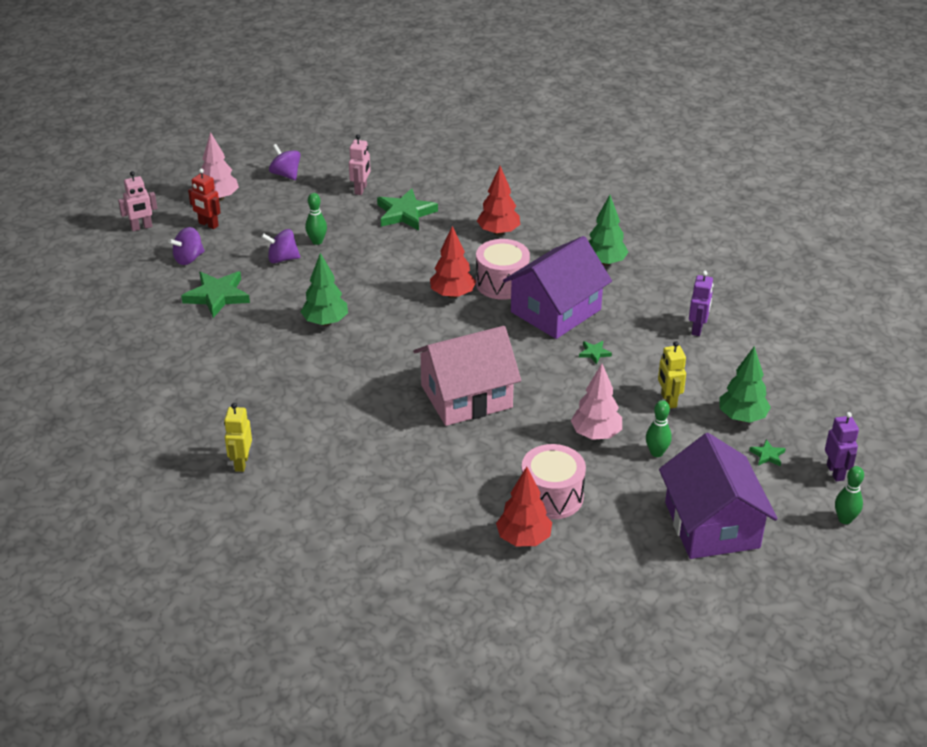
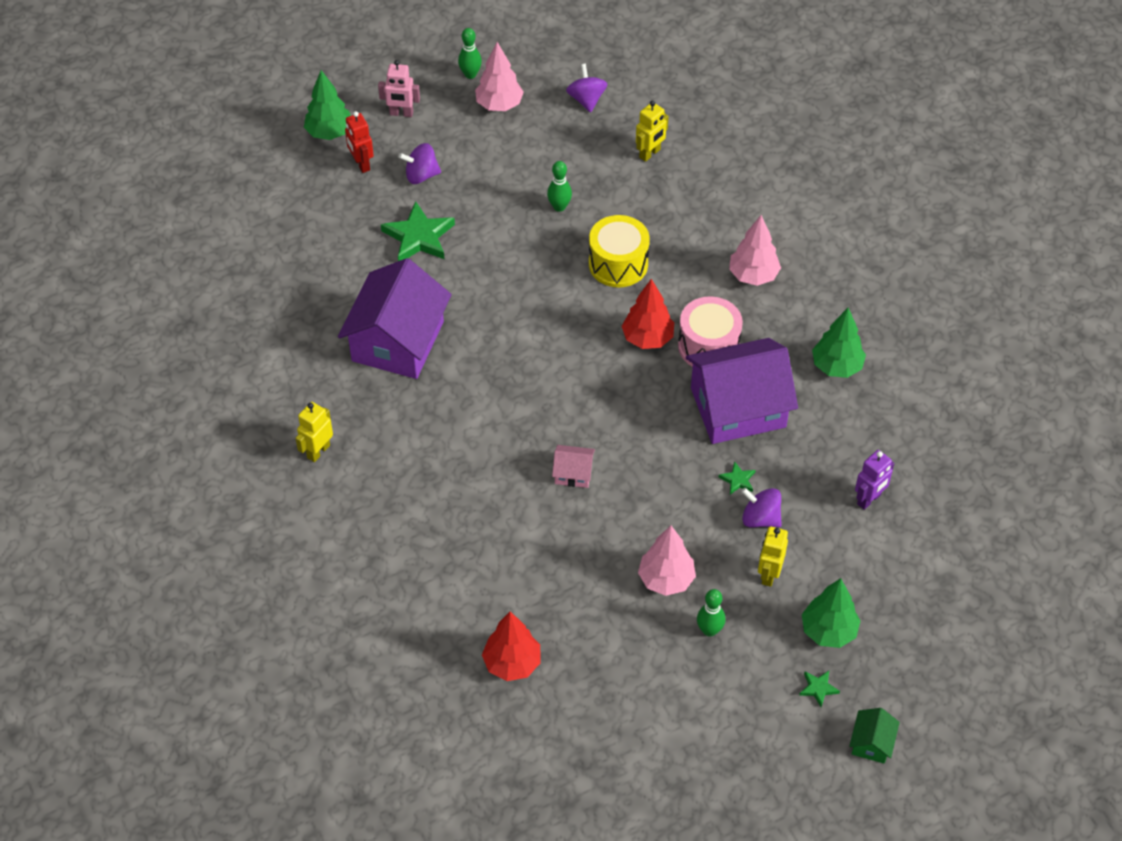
camera: 30 degrees right, 15 degrees up
red robot [188,168,221,229] -> red robot moved to [345,111,374,173]
purple spinning top [261,229,300,263] -> purple spinning top moved to [741,488,782,528]
green tree [301,253,348,326] -> green tree moved to [304,70,351,140]
pink robot [349,134,370,195] -> yellow robot [636,101,669,162]
green star [377,189,438,230] -> none
pink house [413,326,521,426] -> pink house [552,445,595,488], size x0.42
red tree [477,166,520,236] -> pink tree [729,215,781,286]
pink drum [522,444,586,519] -> none
purple house [659,433,778,559] -> purple house moved to [338,258,452,379]
purple robot [825,412,859,481] -> green house [849,708,900,764]
green bowling pin [835,466,864,524] -> green bowling pin moved to [458,28,482,79]
none -> yellow drum [589,215,650,287]

